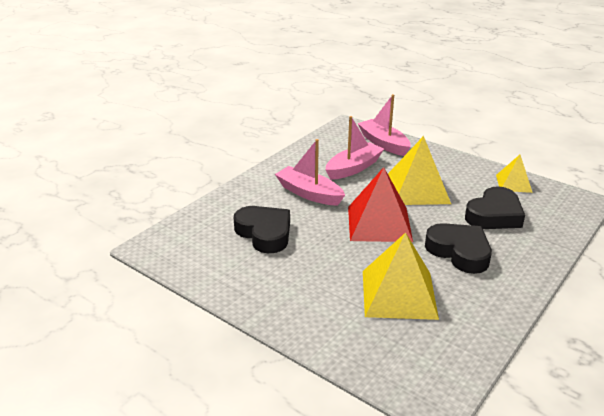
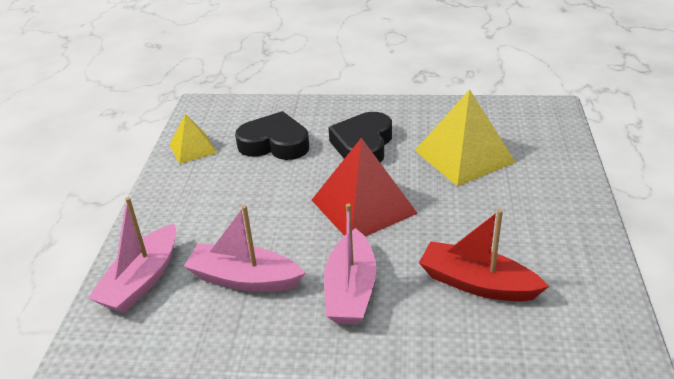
camera: 120 degrees left, 5 degrees up
black heart [234,206,290,253] -> red boat [419,209,549,301]
yellow pyramid [388,136,451,205] -> none

